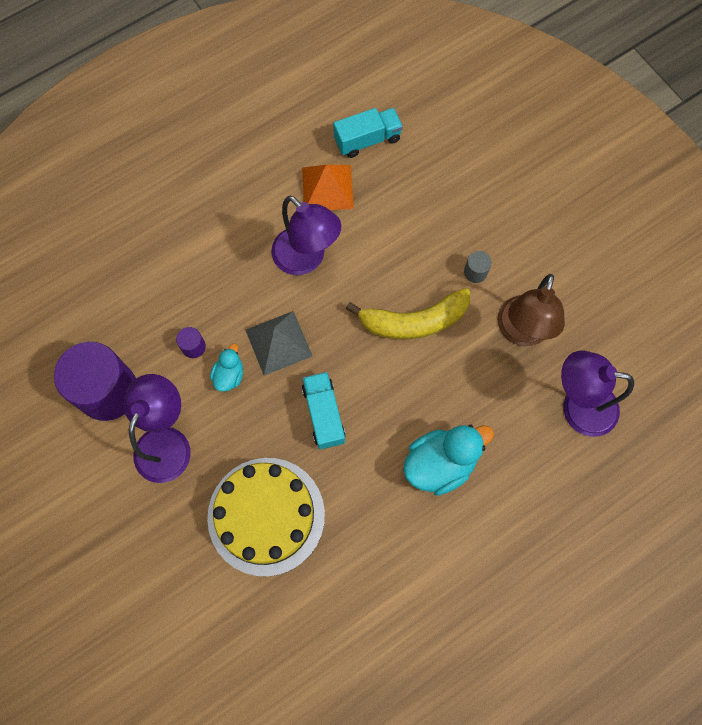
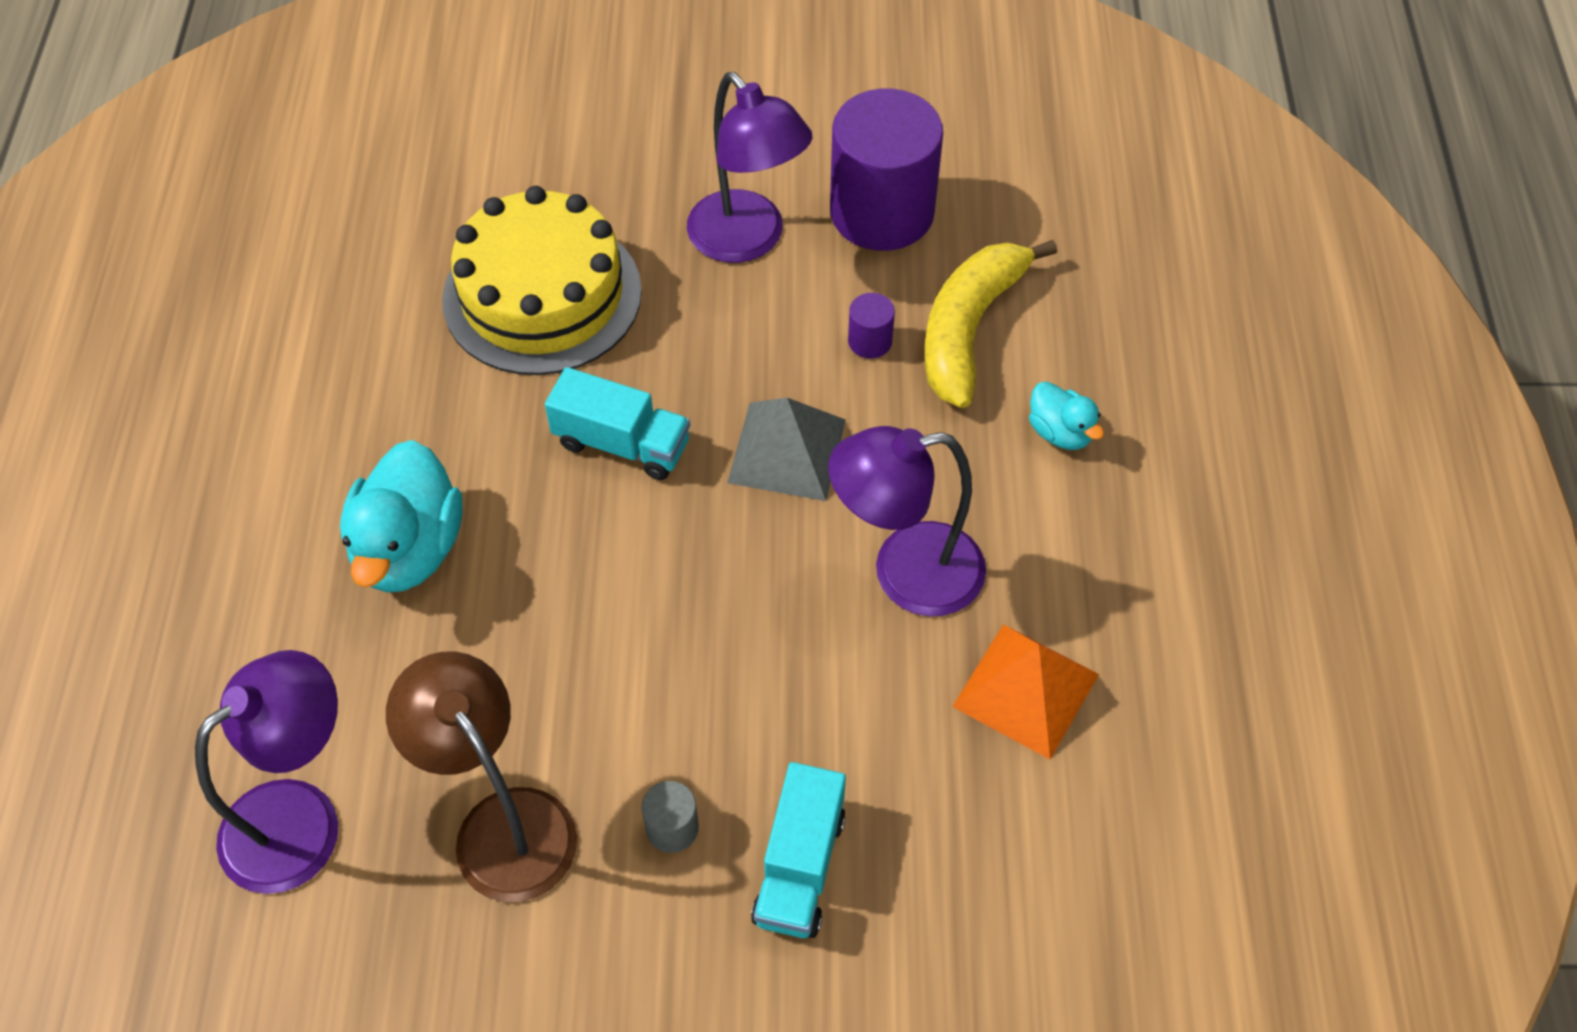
camera: 125 degrees right, 15 degrees down
turquoise duck [210,344,243,392] -> turquoise duck moved to [1029,381,1104,450]
turquoise truck [333,108,403,158] -> turquoise truck moved to [751,762,846,938]
yellow banana [346,288,470,339] -> yellow banana moved to [924,240,1057,408]

